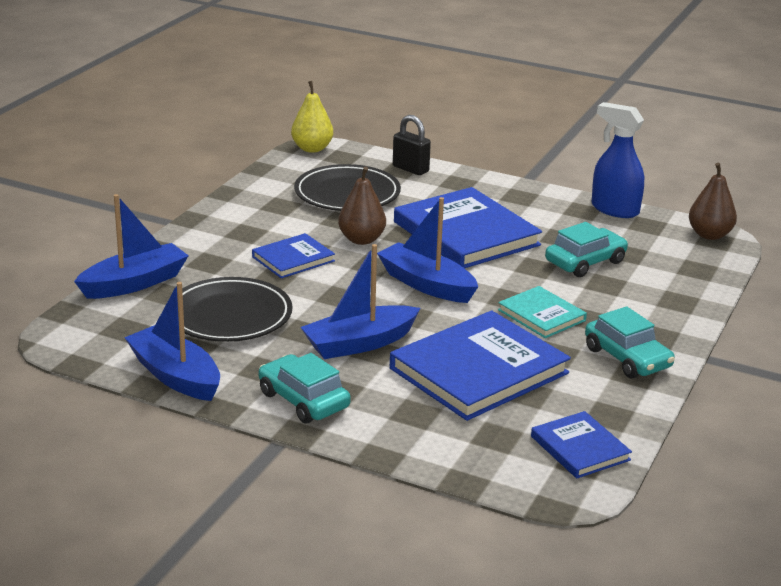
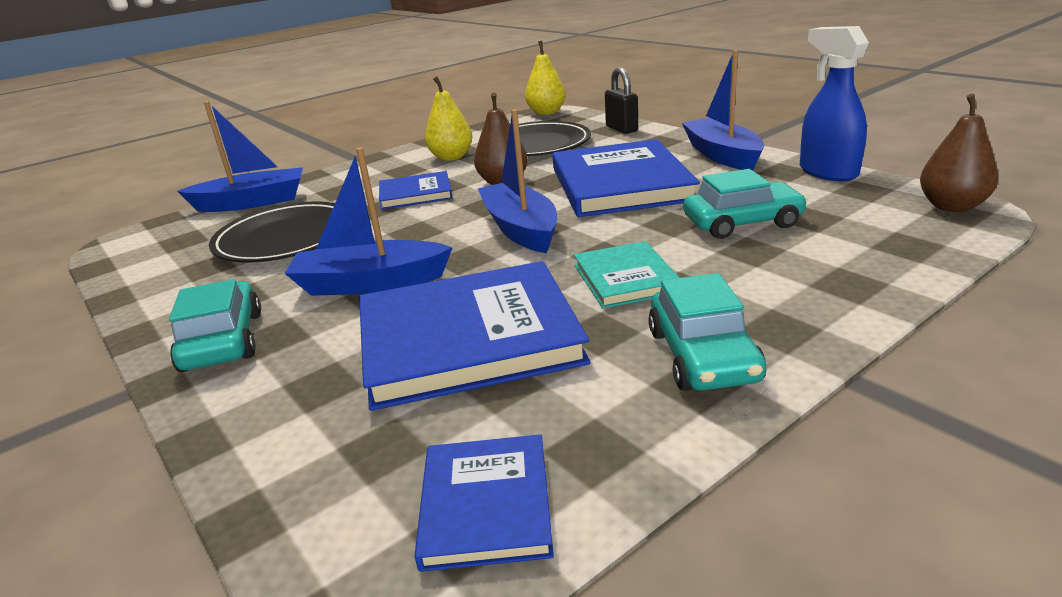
camera: 30 degrees right, 0 degrees up
blue boat [124,282,220,401] -> blue boat moved to [682,50,765,171]
none -> yellow pear [425,76,473,161]

